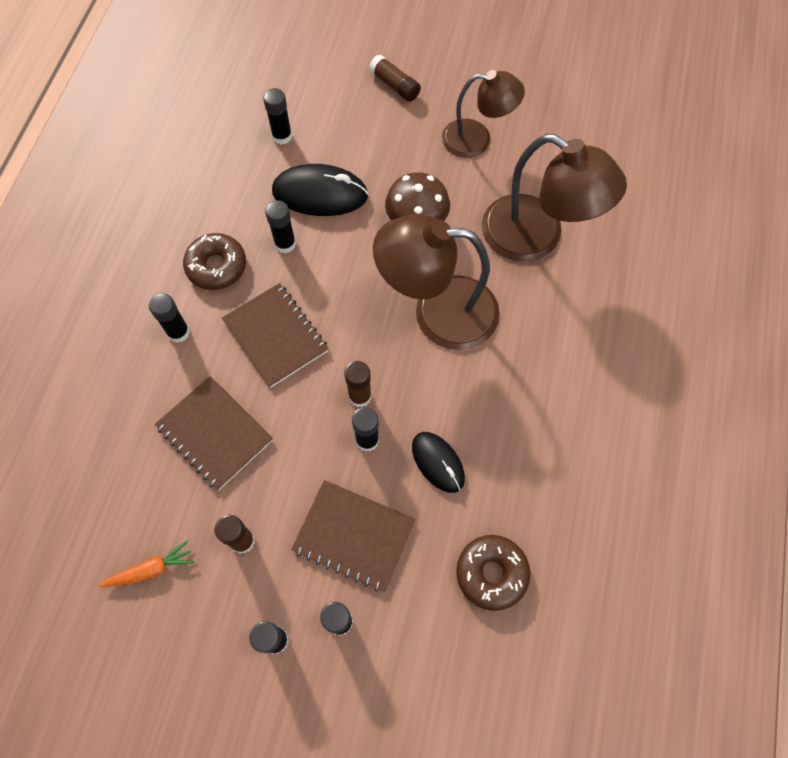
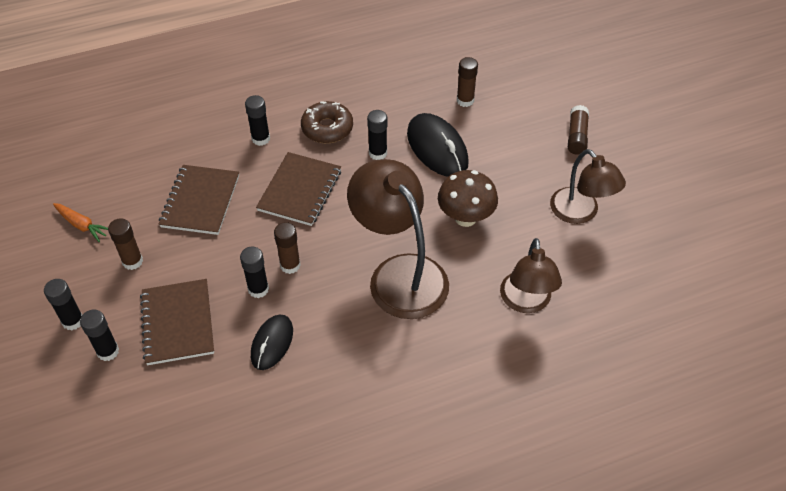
camera: 55 degrees right, 15 degrees down
black glue stick [263,88,292,145] -> brown glue stick [457,57,478,107]
brown donut [456,535,531,611] -> none
brown lamp [482,134,627,262] -> brown lamp [500,238,562,313], size x0.64

